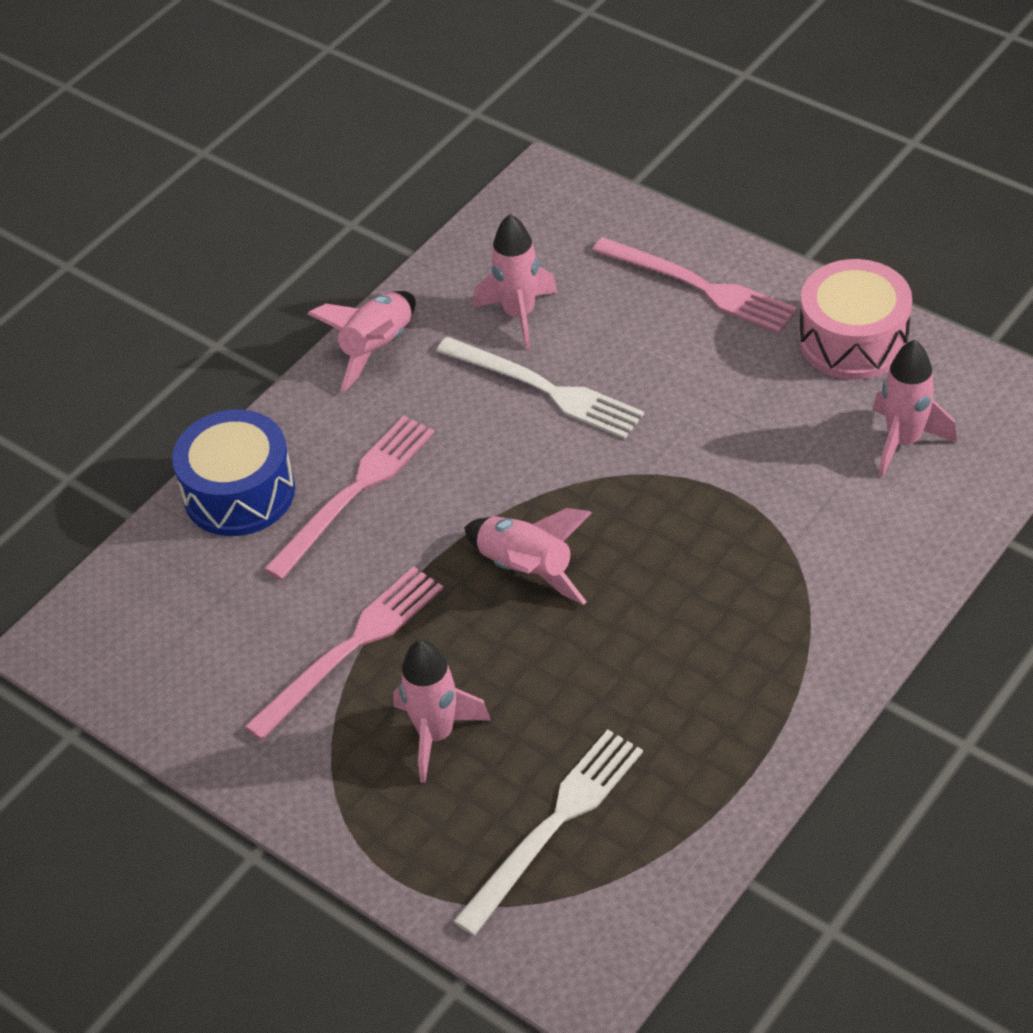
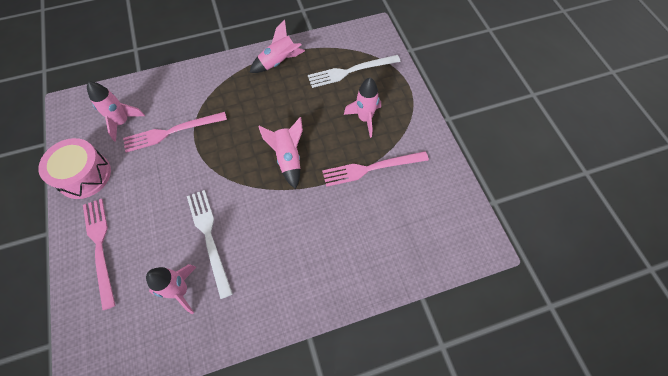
camera: 150 degrees left, 15 degrees up
blue drum [172,409,295,536] -> none
pink fork [264,415,435,580] -> pink fork moved to [123,112,227,153]
pink rocket [307,291,415,392] -> pink rocket moved to [249,19,305,73]

